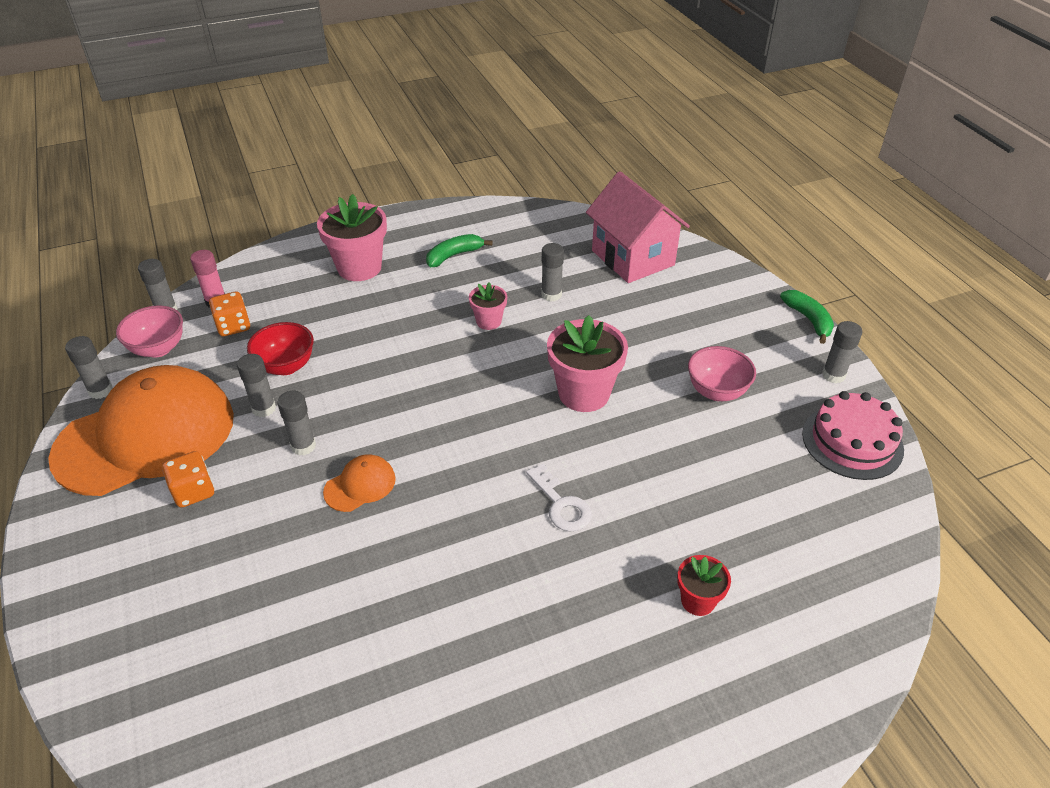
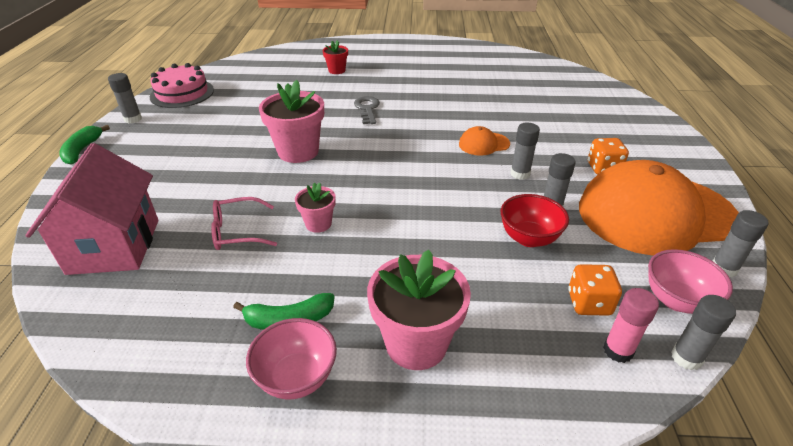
camera: 155 degrees left, 5 degrees down
white key [526,464,592,531] -> grey key [354,96,380,124]
grey glue stick [541,243,564,302] -> pink glasses [211,197,277,250]
pink bowl [688,346,756,401] -> pink bowl moved to [246,318,337,399]

